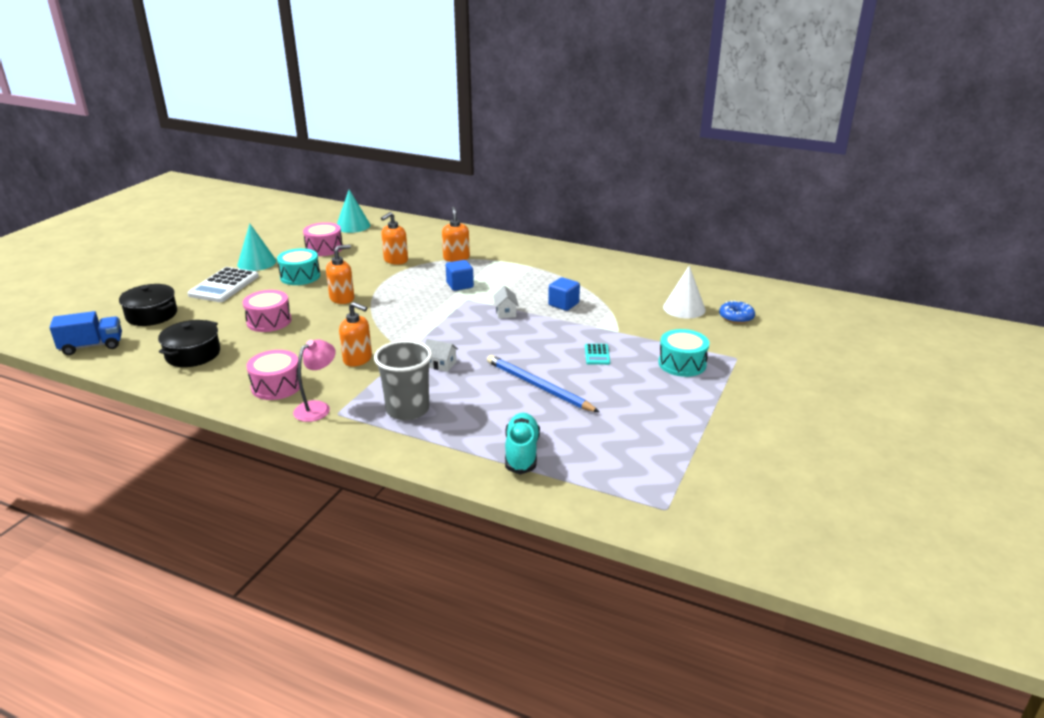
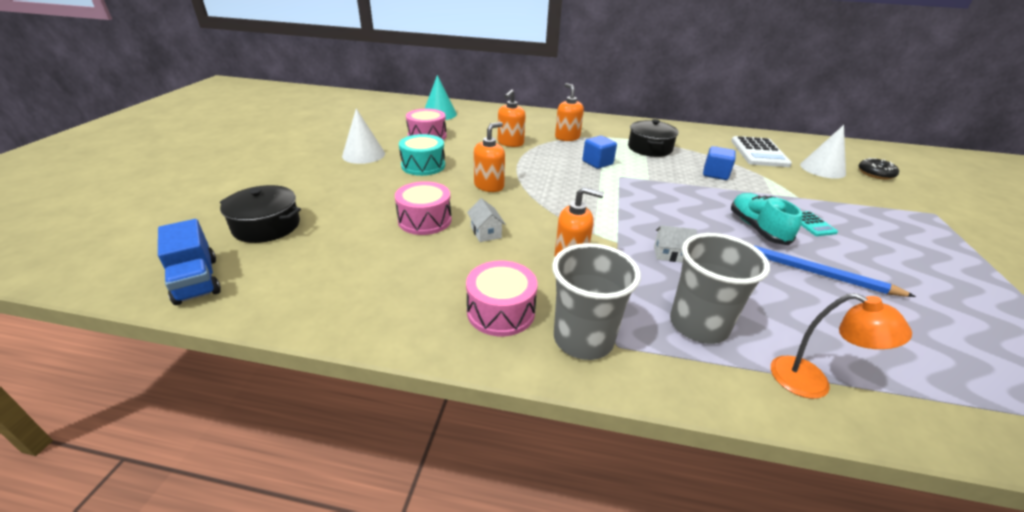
camera: 15 degrees left, 5 degrees up
blue truck [50,311,122,355] -> blue truck turned 90 degrees clockwise [158,219,221,305]
black pot [158,320,220,367] -> black pot moved to [628,119,679,157]
white calculator [188,267,259,302] -> white calculator moved to [731,136,792,167]
turquoise cone [237,224,276,271] -> white cone [342,109,385,164]
pink lamp [293,339,336,422] -> grey cup [552,243,641,360]
white house [493,286,519,318] -> white house moved to [467,198,505,242]
turquoise shoe [505,413,540,475] -> turquoise shoe moved to [731,193,802,245]
turquoise drum [658,329,709,377] -> none
blue donut [719,300,755,324] -> black donut [859,158,899,180]
none -> orange lamp [771,293,912,399]

